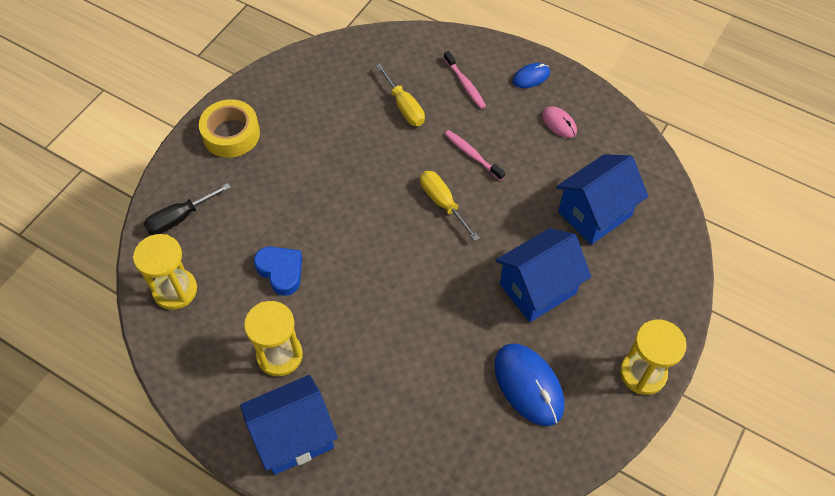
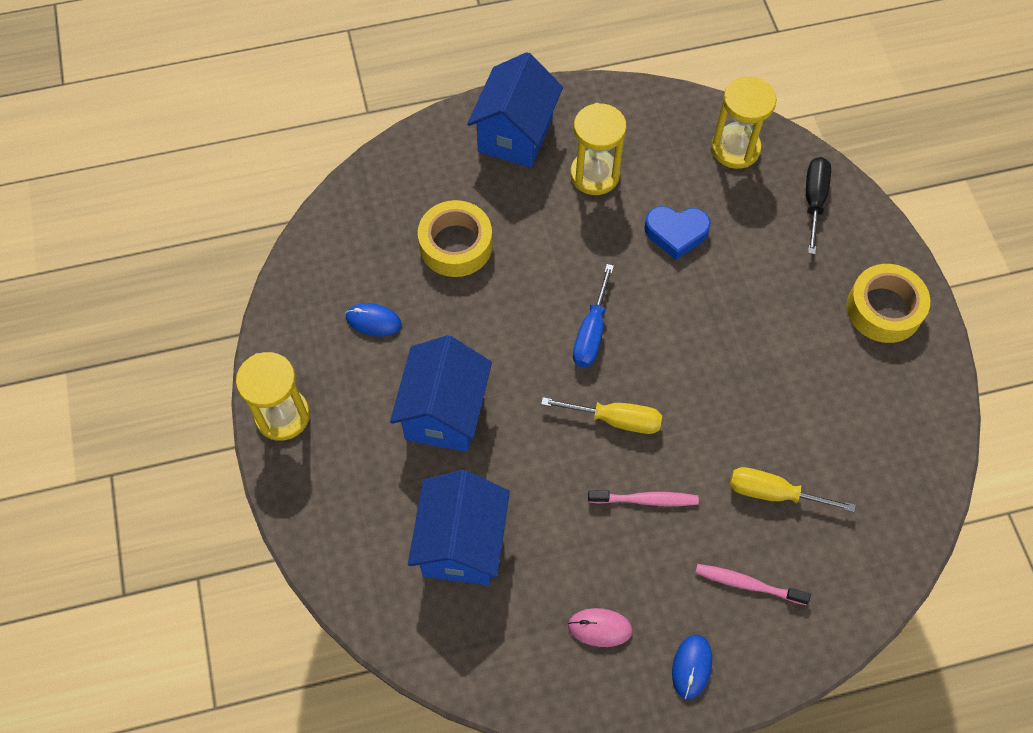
camera: 135 degrees right, 5 degrees up
blue mouse [494,343,564,426] -> blue mouse [346,303,402,337], size x0.54
none -> yellow tape [418,200,493,277]
none -> blue screwdriver [573,264,614,367]

